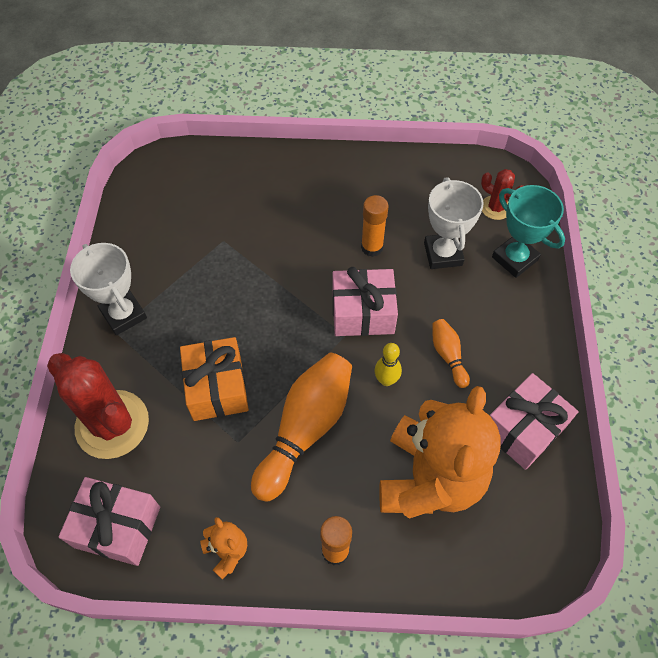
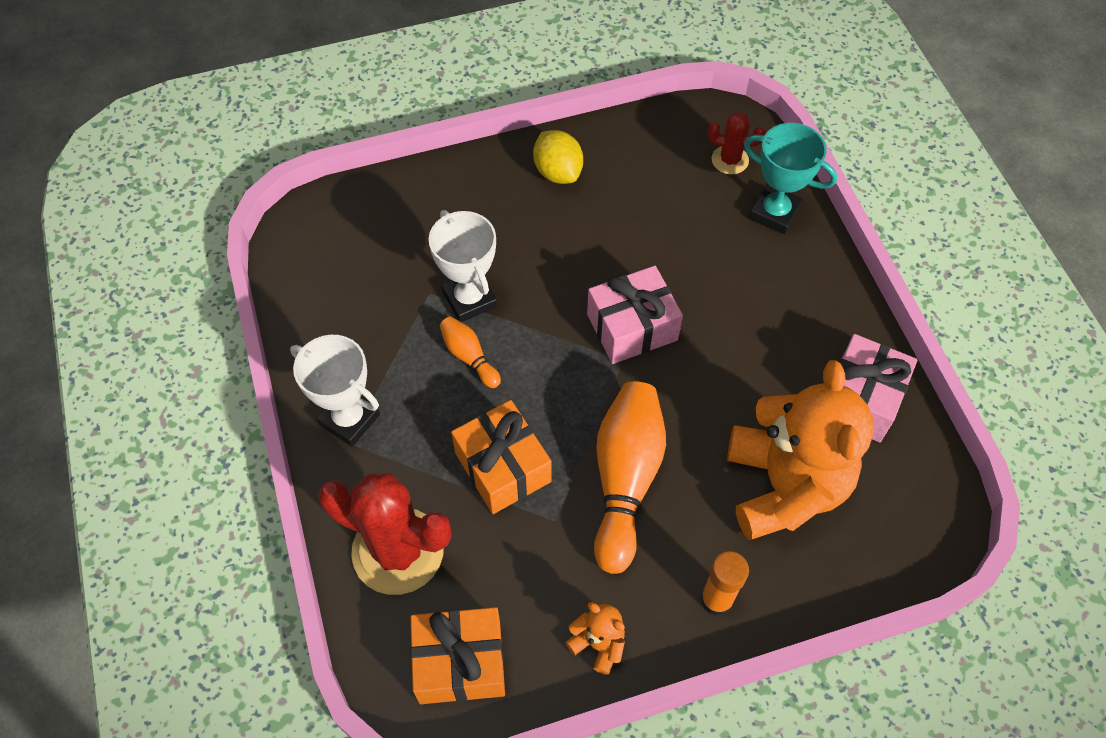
camera: 20 degrees left, 0 degrees up
pink gift [58,477,160,566] -> orange gift [410,607,505,704]
orange glue stick [361,195,389,257] -> none
yellow bowling pin [374,343,402,386] -> none
white trophy [424,177,484,269] -> white trophy moved to [429,210,497,322]
orange bowling pin [432,319,470,388] -> orange bowling pin moved to [440,316,501,388]
none -> yellow lemon [533,130,583,184]

